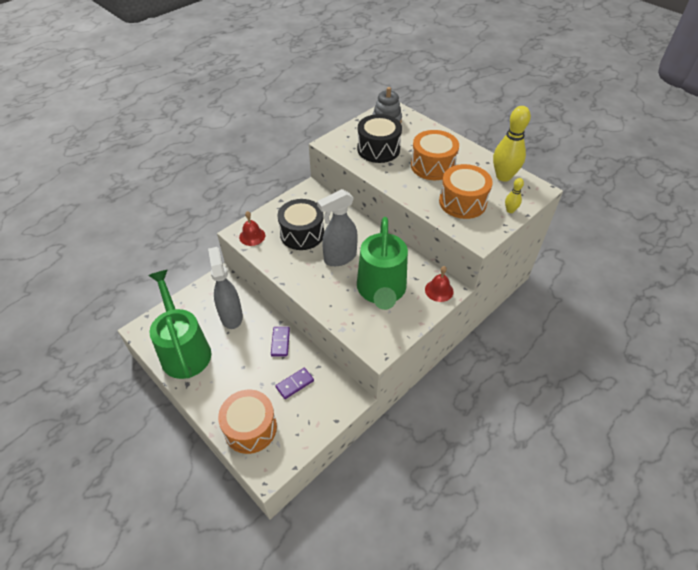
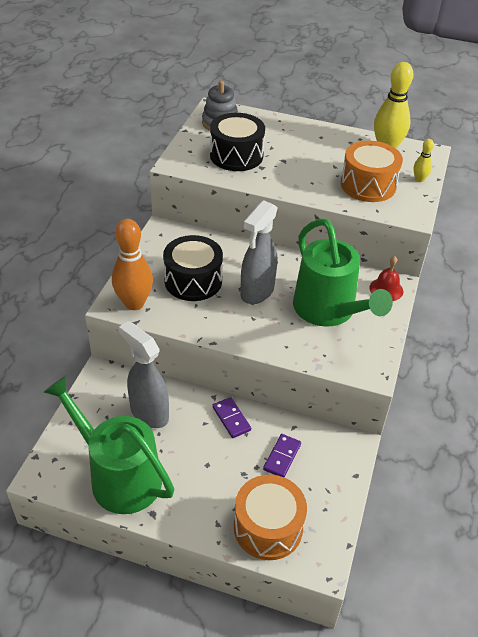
camera: 30 degrees left, 5 degrees down
red bell [239,211,265,246] -> orange bowling pin [112,219,153,310]
orange drum [411,130,459,180] -> none

